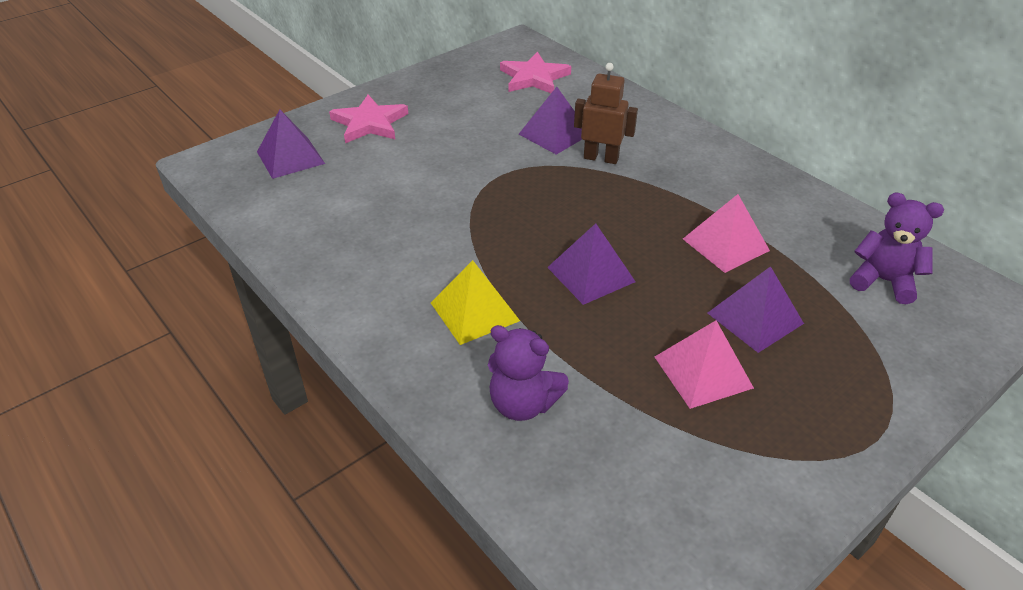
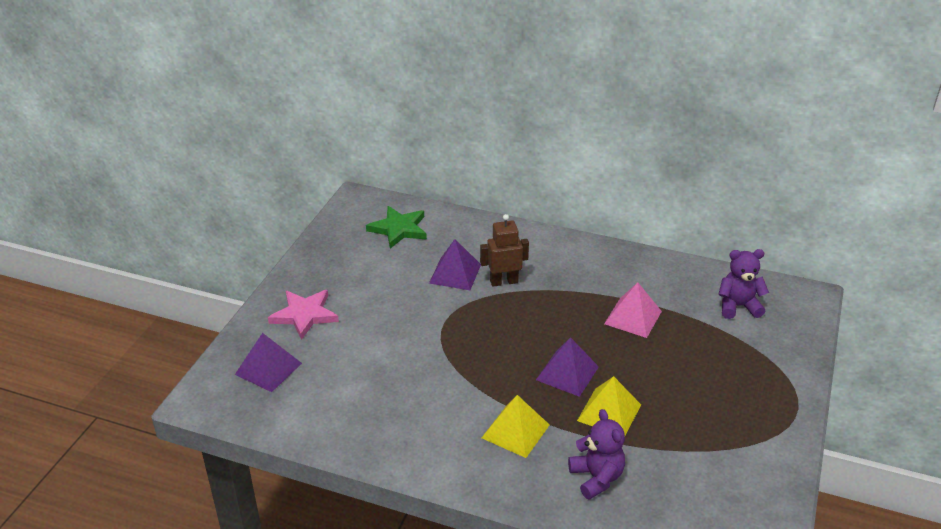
camera: 30 degrees left, 5 degrees down
purple teddy bear [488,325,569,421] -> purple teddy bear turned 105 degrees counterclockwise [568,409,625,500]
pink star [500,52,571,93] -> green star [366,206,427,249]
pink pyramid [655,320,754,409] -> none
purple pyramid [708,266,804,353] -> none
none -> yellow pyramid [577,376,641,435]

